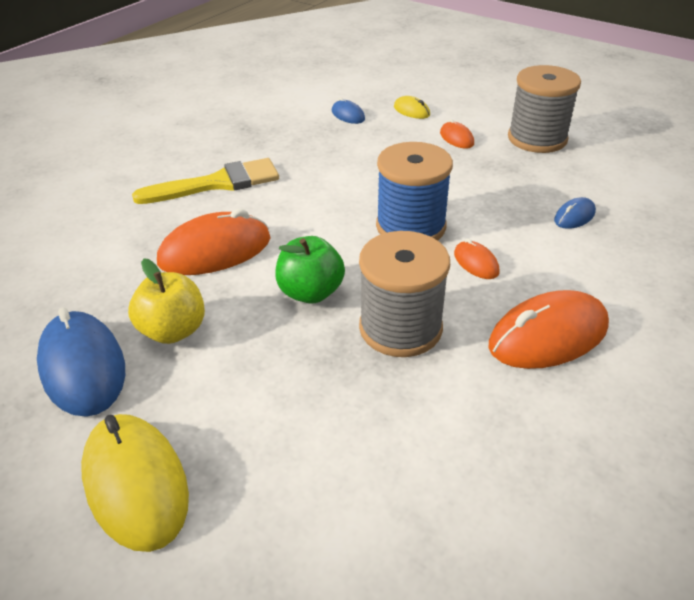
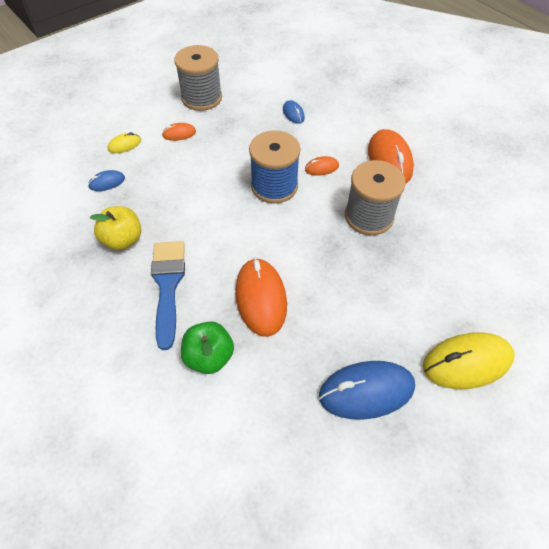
camera: 75 degrees left, 15 degrees up
yellow apple [128,258,205,344] -> yellow apple moved to [90,206,141,250]
yellow brush [132,158,279,204] -> blue brush [151,241,185,350]
green apple [275,236,345,303] -> green apple moved to [181,321,234,374]

